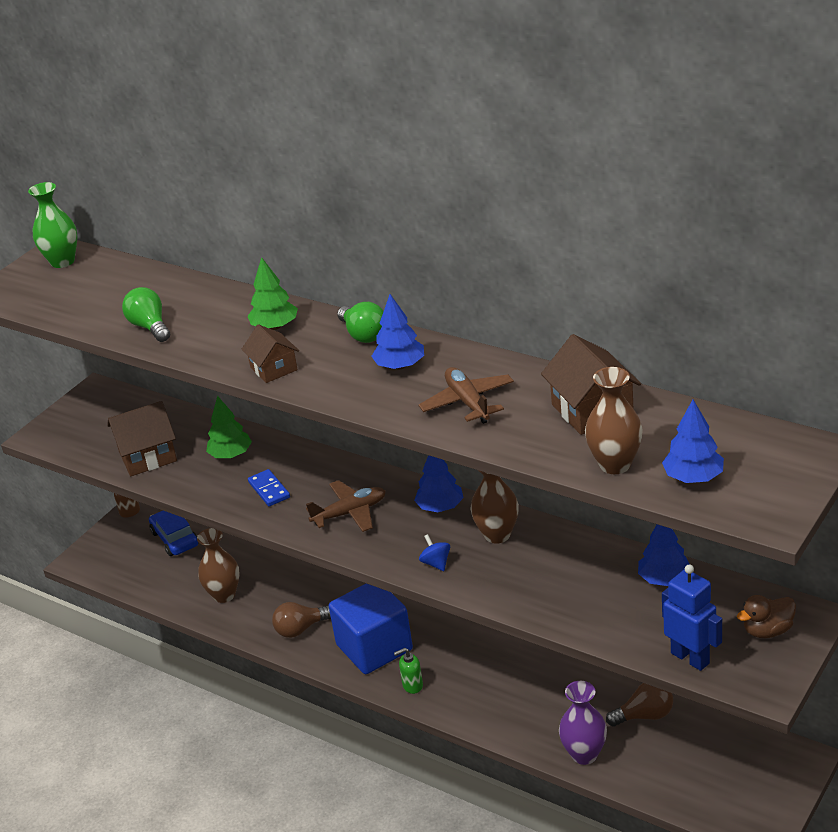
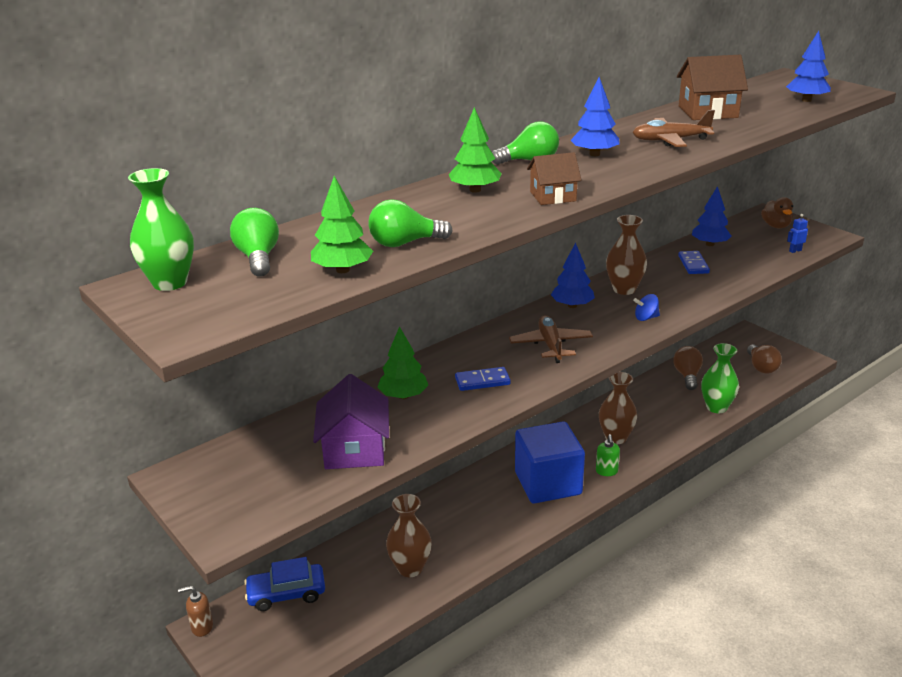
camera: 75 degrees left, 5 degrees down
brown house [107,401,177,476] -> purple house [313,374,389,469]
brown light bulb [272,602,331,638] -> brown light bulb moved to [747,344,782,374]
purple vase [559,681,607,765] -> green vase [701,343,739,413]
brown vase [585,367,643,474] -> brown vase moved to [599,372,637,444]
blue robot [662,564,722,671] -> blue robot [787,214,808,253], size x0.46
none -> green light bulb [230,208,279,277]
none -> green tree [311,176,373,273]
none -> blue domino [678,251,710,274]

